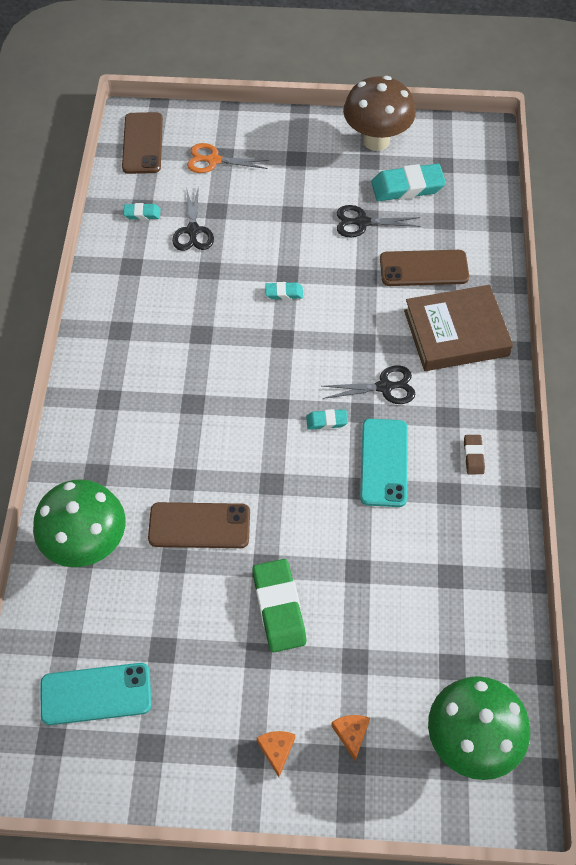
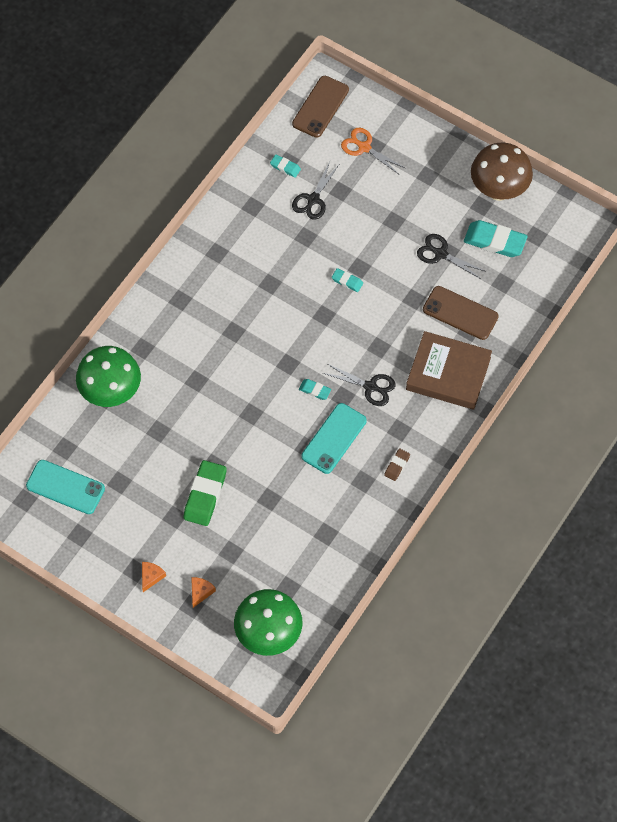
camera: 30 degrees right, 5 degrees up
brown phone [148,502,250,548] -> none

